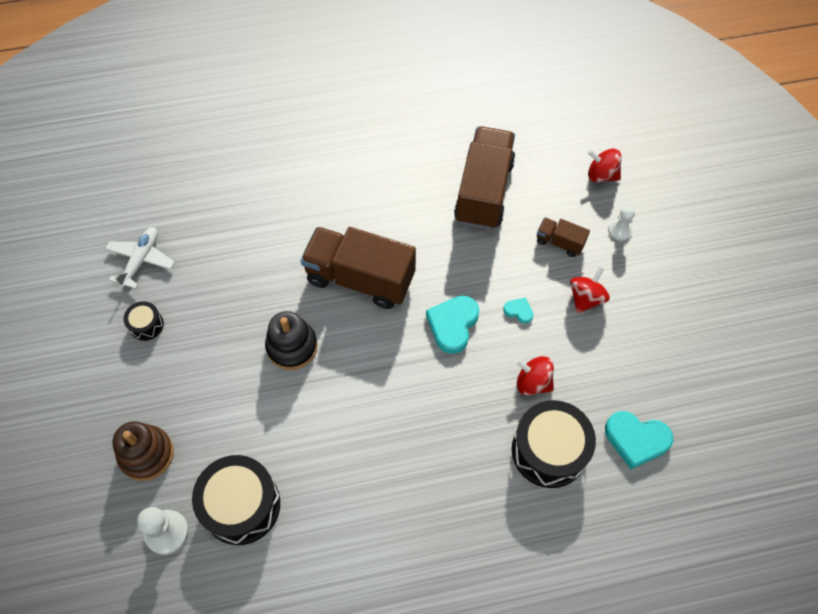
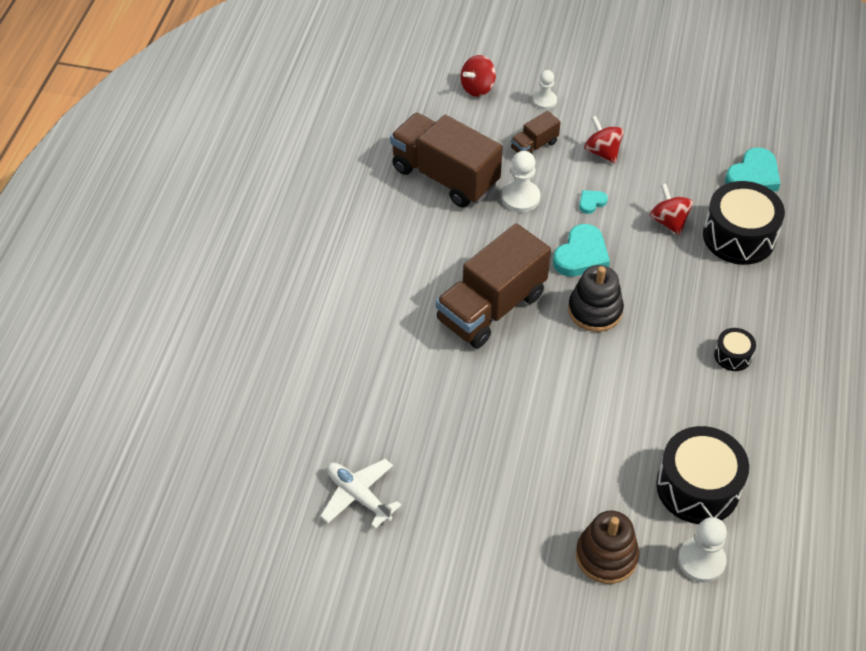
camera: 65 degrees left, 10 degrees down
black drum [124,301,164,341] -> black drum moved to [714,328,756,371]
black stacking toy [265,311,317,370] -> black stacking toy moved to [568,265,624,332]
turquoise heart [426,296,479,354] -> turquoise heart turned 105 degrees counterclockwise [553,224,610,276]
red spinning top [515,356,554,395] -> red spinning top turned 105 degrees clockwise [650,184,693,235]
none -> white pawn [502,151,540,212]

